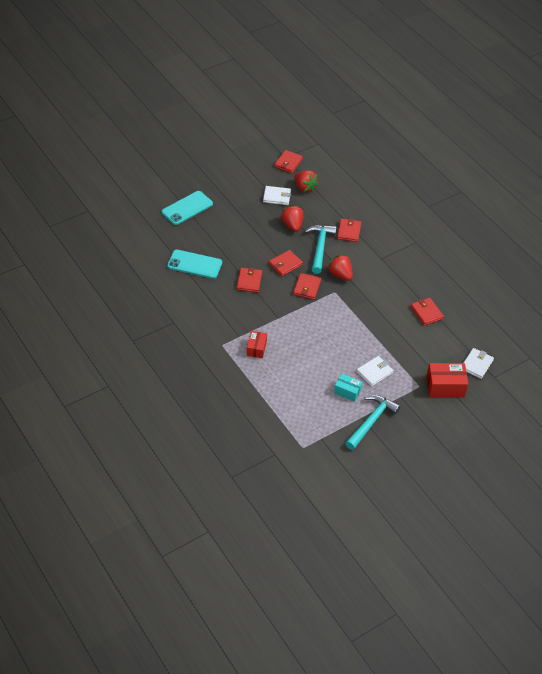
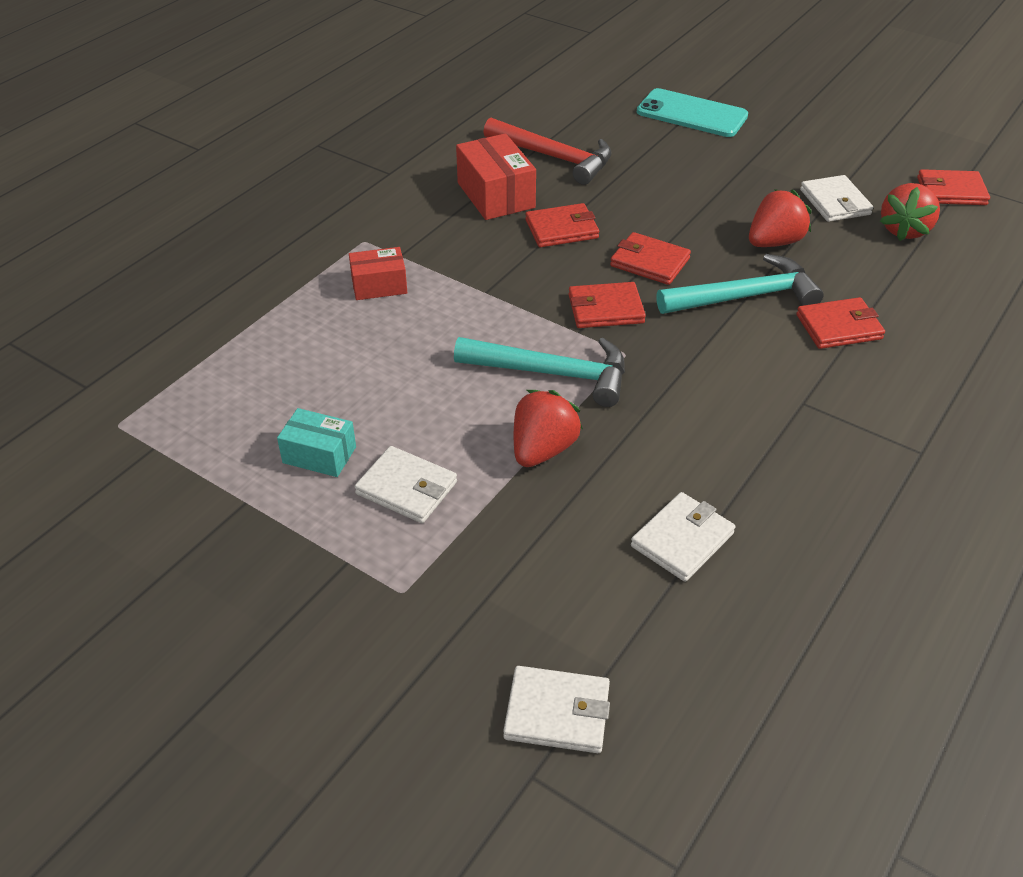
camera: 70 degrees right, 5 degrees down
turquoise phone [167,250,222,279] -> red hammer [483,117,612,185]
red strawberry [327,254,353,281] -> red strawberry moved to [514,390,583,467]
turquoise box [334,374,363,402] -> turquoise box turned 75 degrees counterclockwise [277,408,356,477]
turquoise hammer [345,395,400,450] -> turquoise hammer moved to [454,337,625,407]
red wallet [411,298,444,326] -> white wallet [631,492,735,582]
red box [426,363,468,397] -> red box moved to [456,133,536,220]

